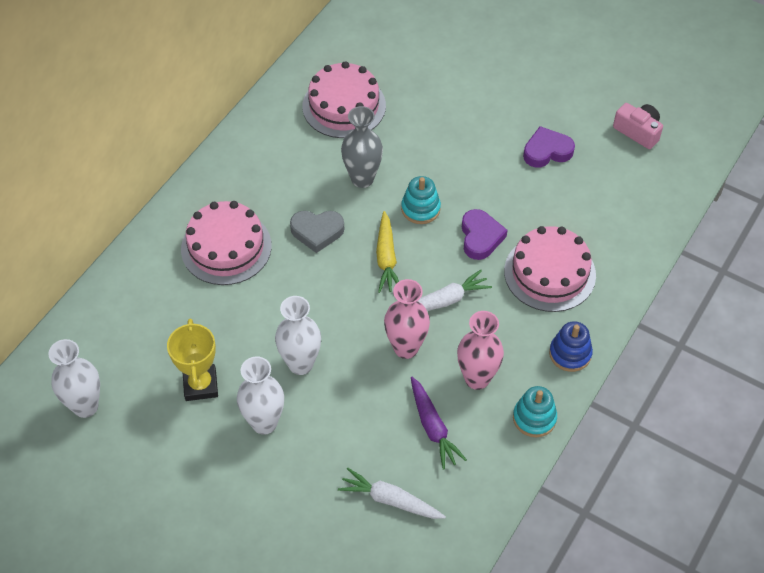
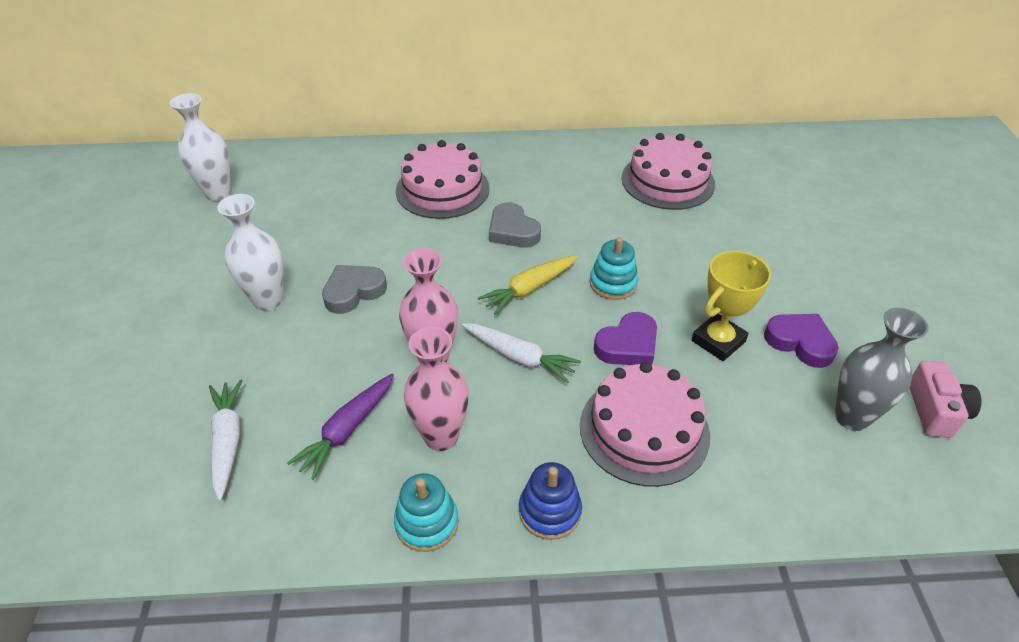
camera: 55 degrees right, 10 degrees down
yellow trophy [167,318,218,401] -> yellow trophy moved to [692,251,771,361]
white vase [275,296,321,375] -> grey heart [322,265,387,314]
grey vase [341,106,383,188] -> grey vase moved to [835,308,929,431]

